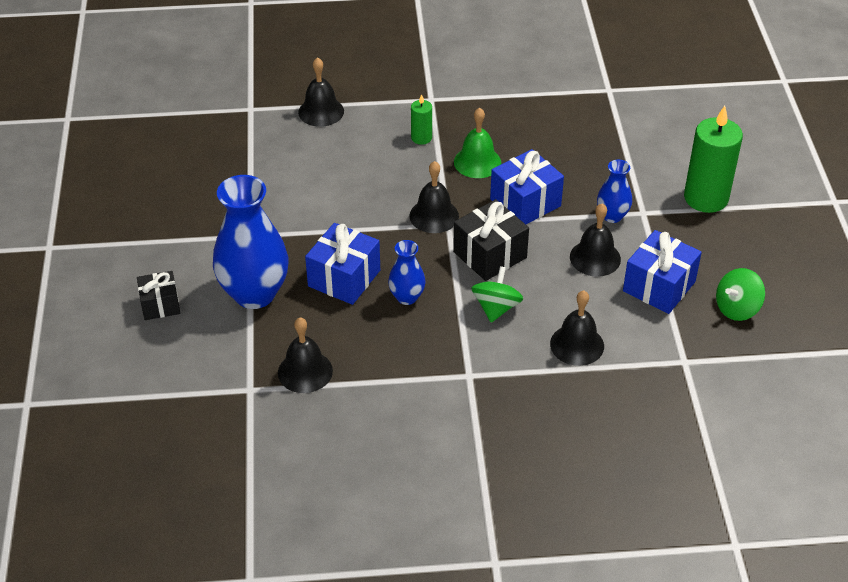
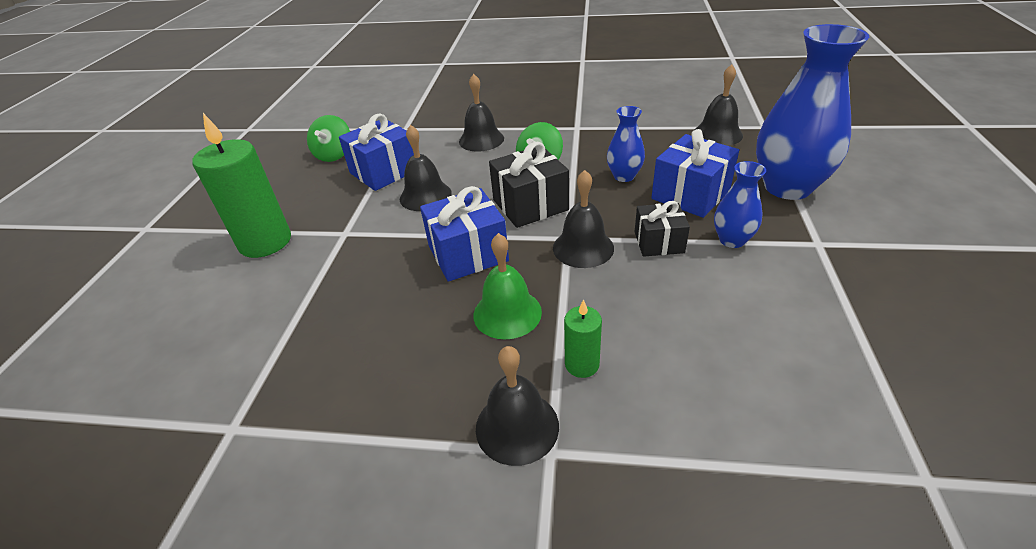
camera: 165 degrees left, 5 degrees down
black gift [137,271,180,320] -> black gift moved to [635,201,690,257]
black bell [298,57,344,127] -> black bell moved to [476,346,559,466]
blue vase [597,160,632,223] -> blue vase moved to [714,161,766,248]
green spinning top [716,268,765,321] -> green spinning top turned 120 degrees clockwise [307,115,350,162]

